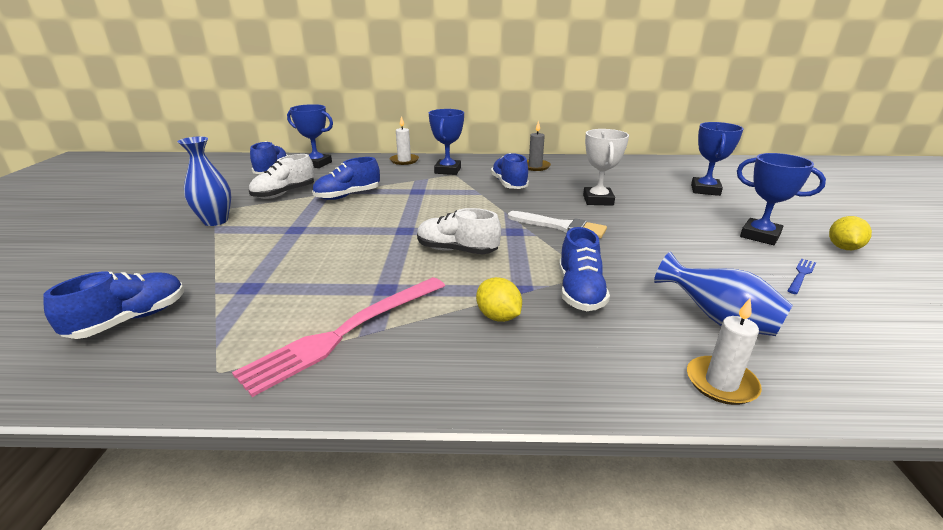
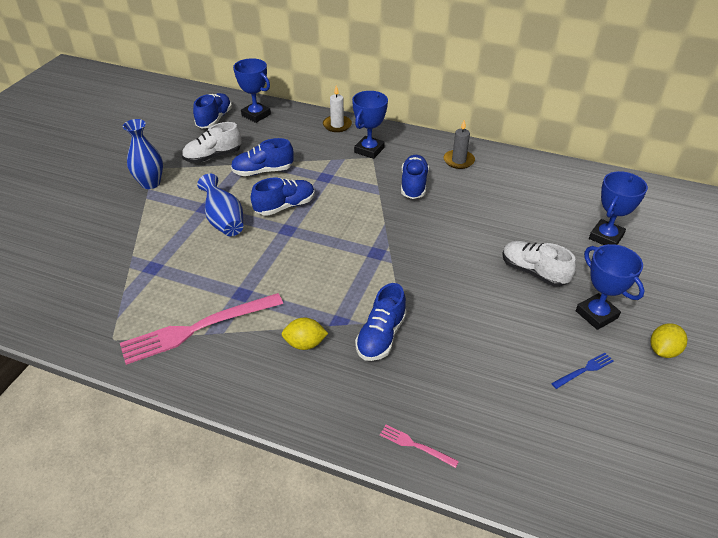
camera: 20 degrees right, 15 degrees up
blue shoe [43,272,184,339] -> blue shoe moved to [251,178,315,216]
white shoe [417,208,501,254] -> white shoe moved to [502,241,576,287]
yellow lemon [476,277,522,322] -> yellow lemon turned 75 degrees counterclockwise [282,318,328,350]
white brush [508,211,607,239] -> none
white trophy [583,129,629,206] -> none
blue vase [654,252,793,336] -> blue vase moved to [197,174,243,236]
white candle [687,298,762,405] -> pink fork [380,425,459,468]

